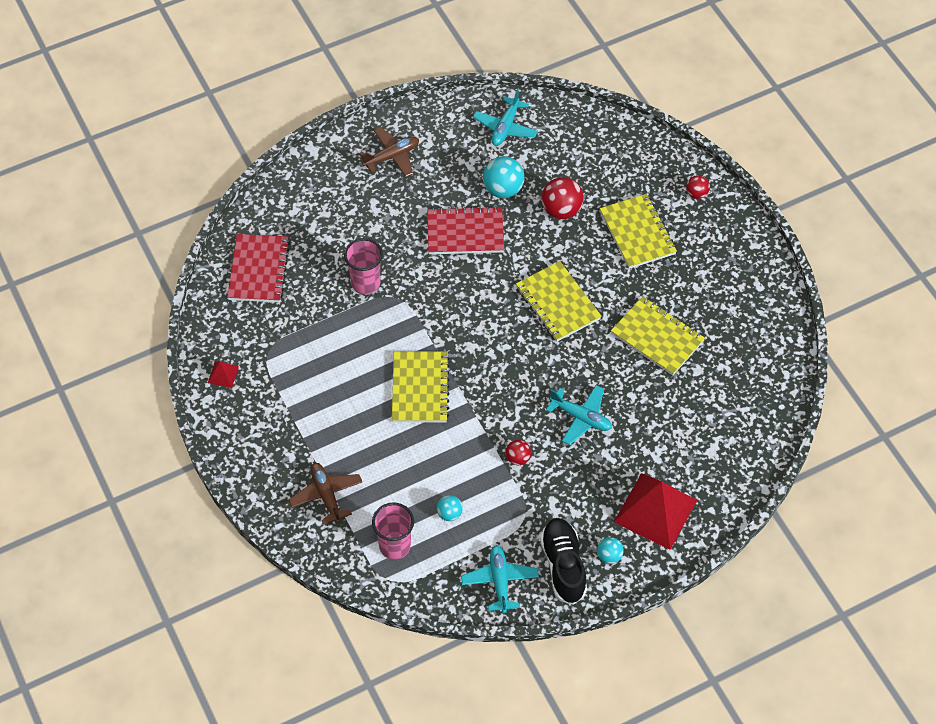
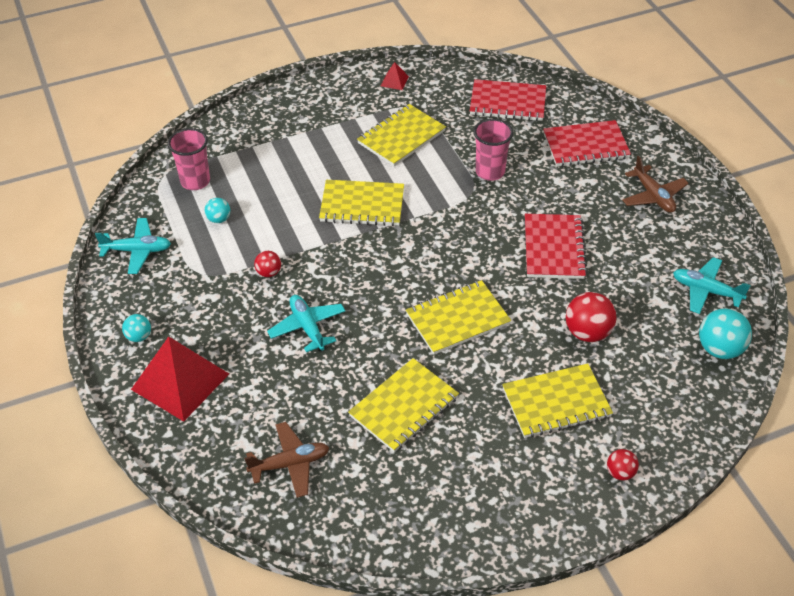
camera: 95 degrees right, 10 degrees down
brown plane [289,463,362,525] -> brown plane moved to [244,422,329,498]
turquoise ball [483,156,525,198] -> turquoise ball moved to [699,308,752,359]
black shoe [540,518,587,605] -> none
turquoise plane [546,385,612,445] -> turquoise plane turned 120 degrees clockwise [267,295,345,352]
none -> yellow notebook [357,104,446,166]
none -> red notebook [543,120,631,167]

